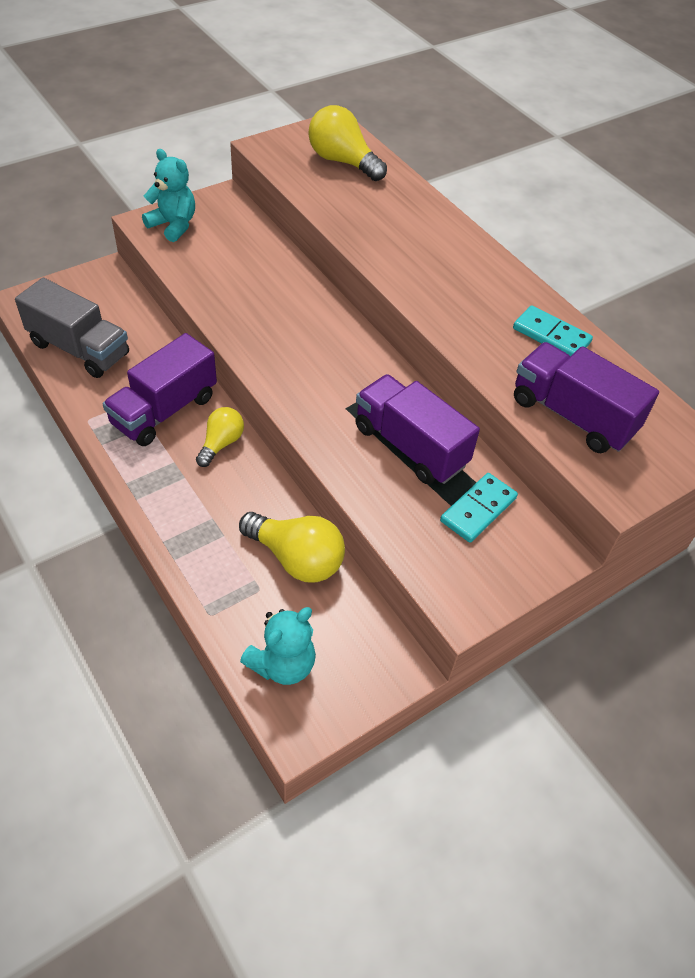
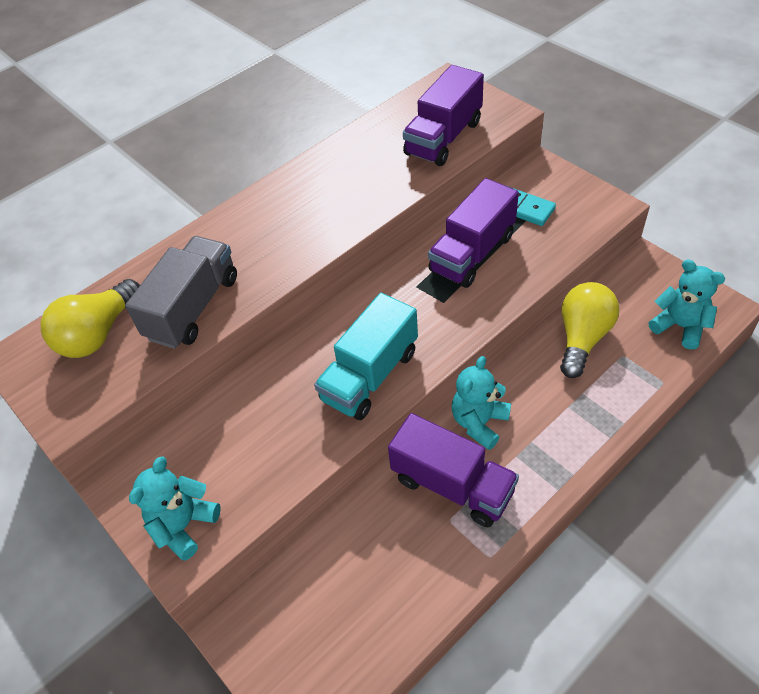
camera: 90 degrees left, 0 degrees up
grey truck [15,278,129,378] -> grey truck moved to [125,236,237,349]
yellow light bulb [196,407,244,467] -> turquoise teddy bear [452,356,511,450]
turquoise domino [513,306,593,356] -> none
none -> turquoise truck [314,293,418,420]

